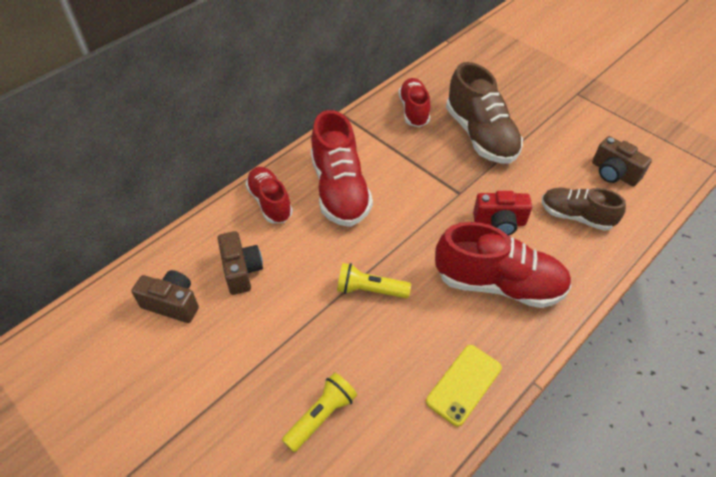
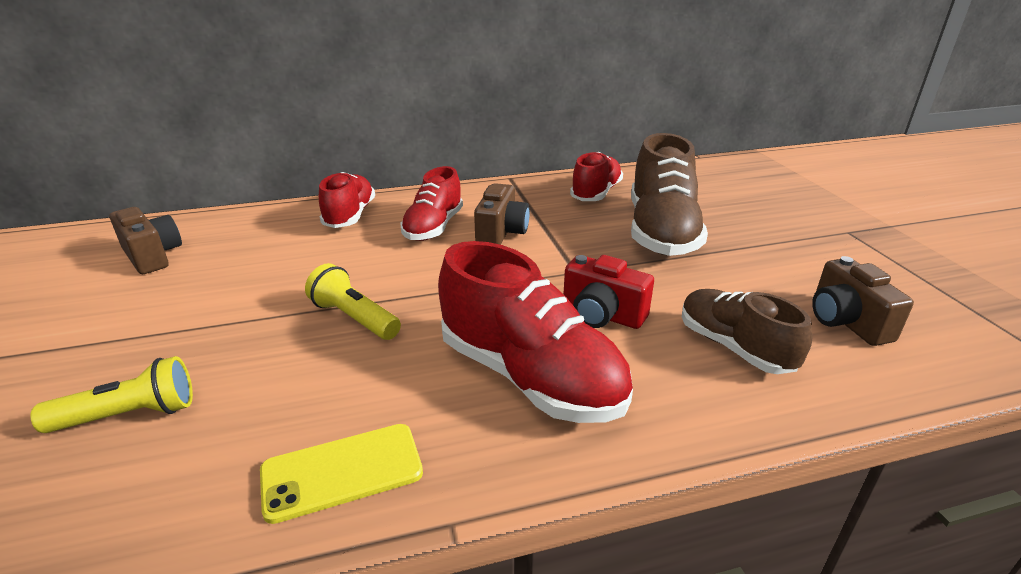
camera: 30 degrees right, 20 degrees down
brown camera [218,231,263,295] -> brown camera moved to [474,183,530,245]
red shoe [311,110,373,227] -> red shoe [400,166,463,241], size x0.63

